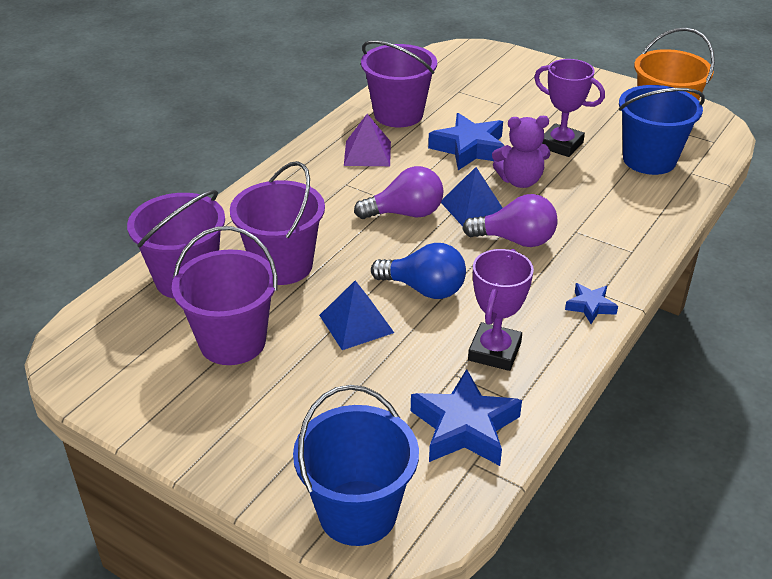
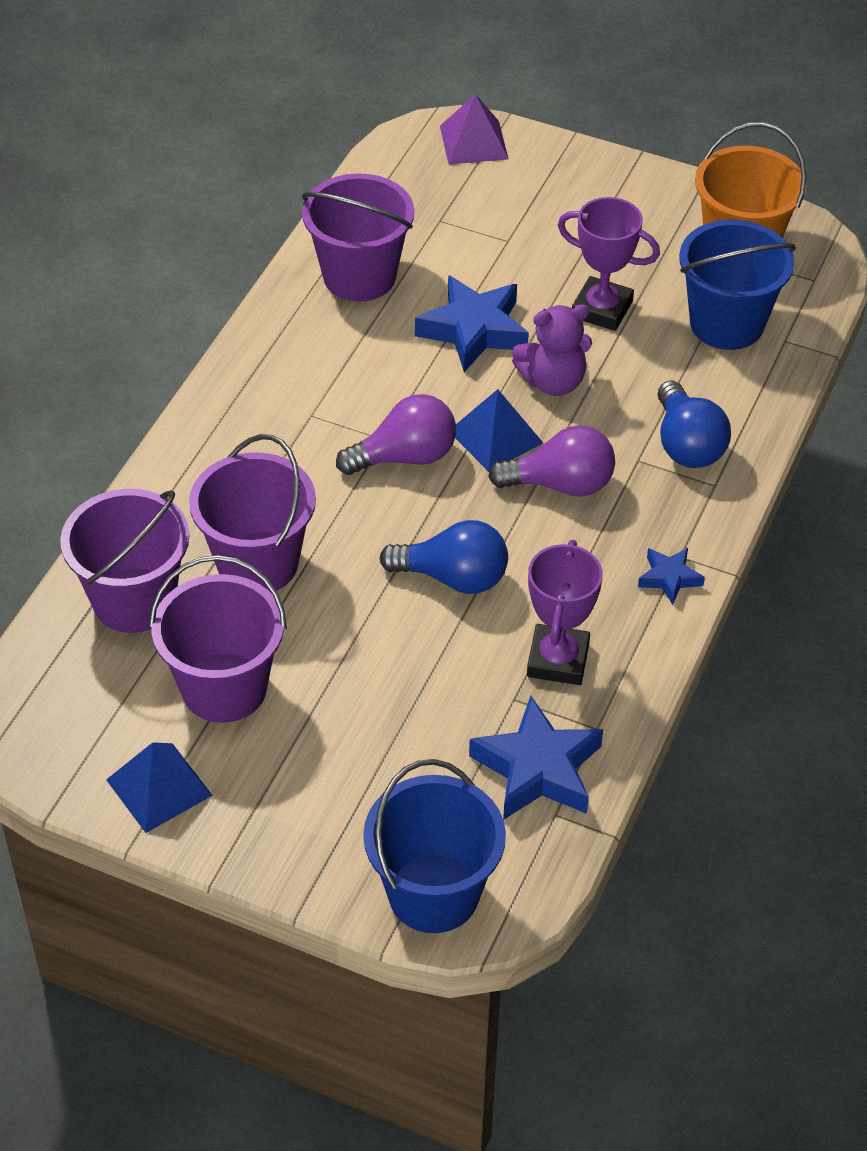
camera: 10 degrees left, 10 degrees up
blue pyramid [319,280,394,350] -> blue pyramid moved to [106,742,213,833]
purple pyramid [344,114,391,166] -> purple pyramid moved to [440,94,509,165]
none -> blue light bulb [658,381,731,468]

